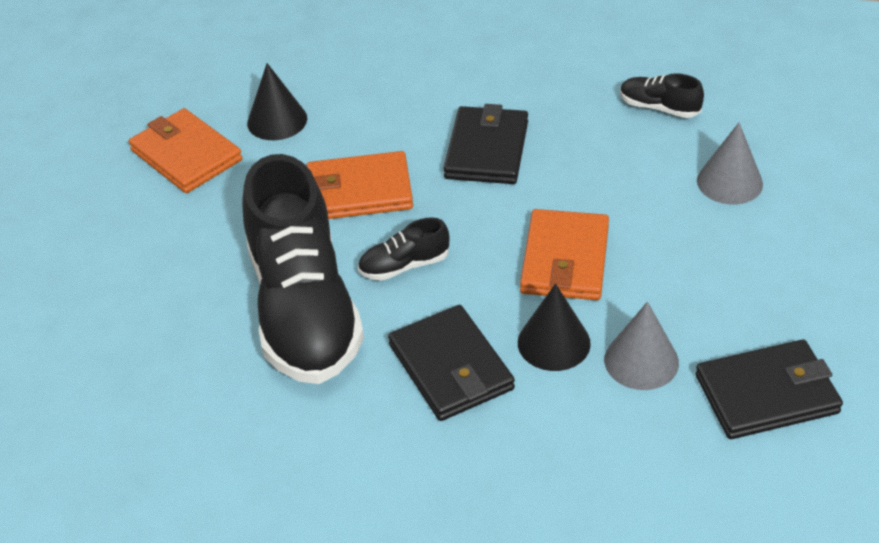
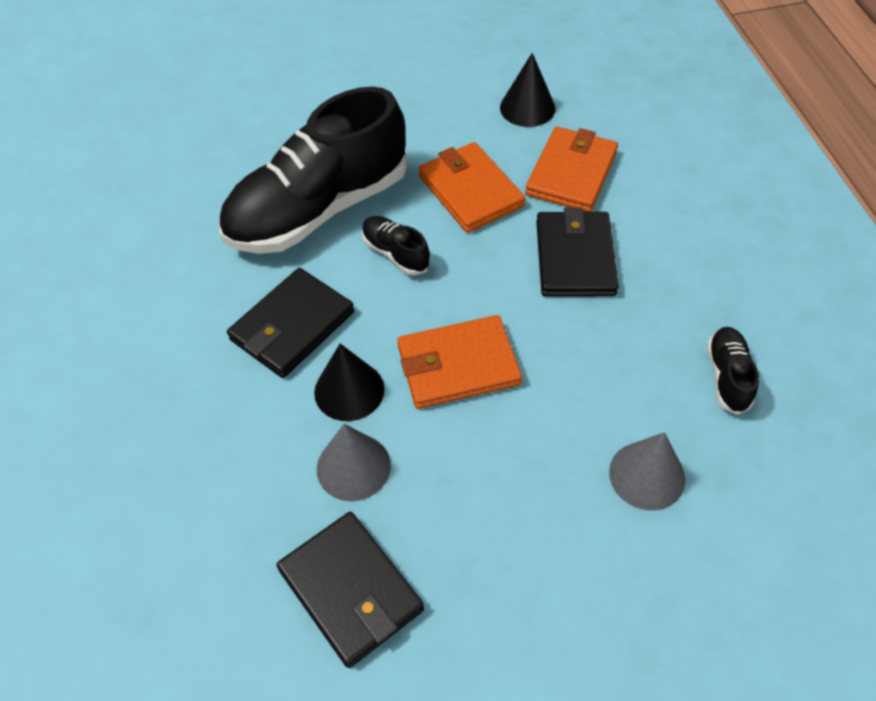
camera: 65 degrees right, 10 degrees up
orange wallet [129,108,242,193] -> orange wallet moved to [525,126,618,212]
black wallet [443,104,528,184] -> black wallet turned 75 degrees counterclockwise [536,207,619,297]

